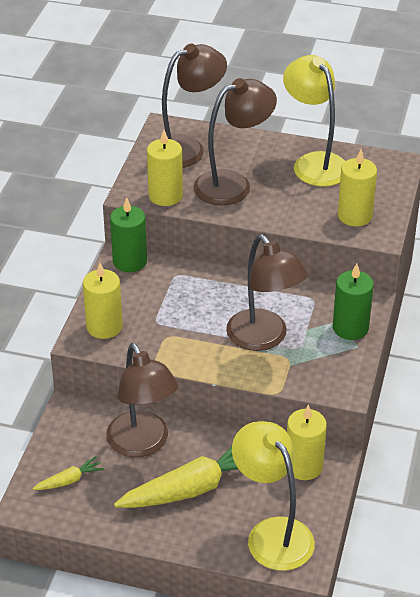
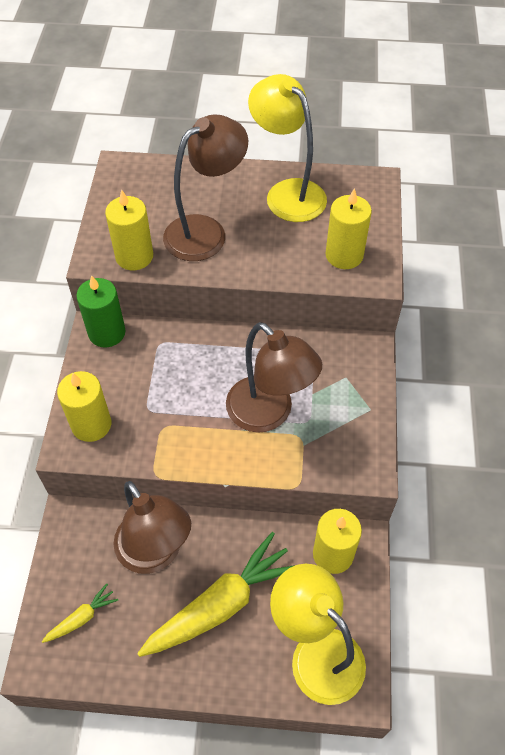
camera: 10 degrees left, 15 degrees up
brown lamp [159,44,227,168] -> none
green candle [333,264,374,340] -> none

